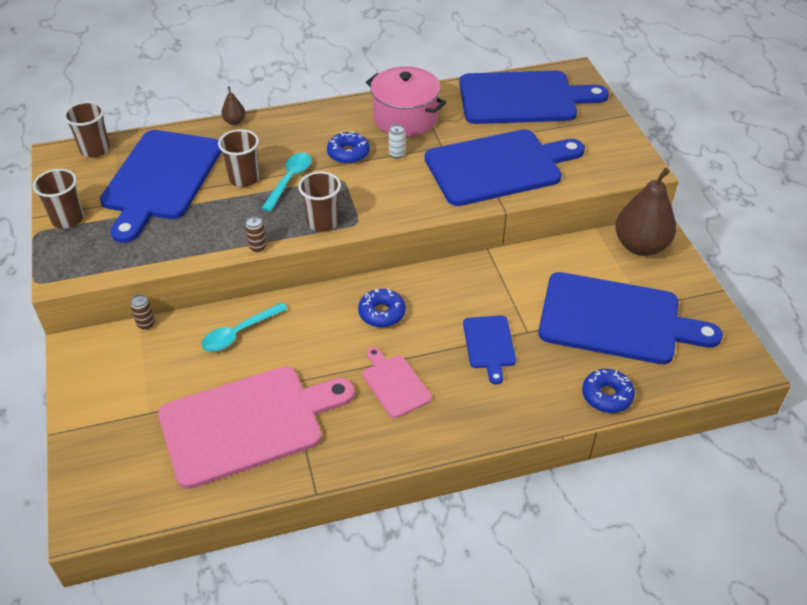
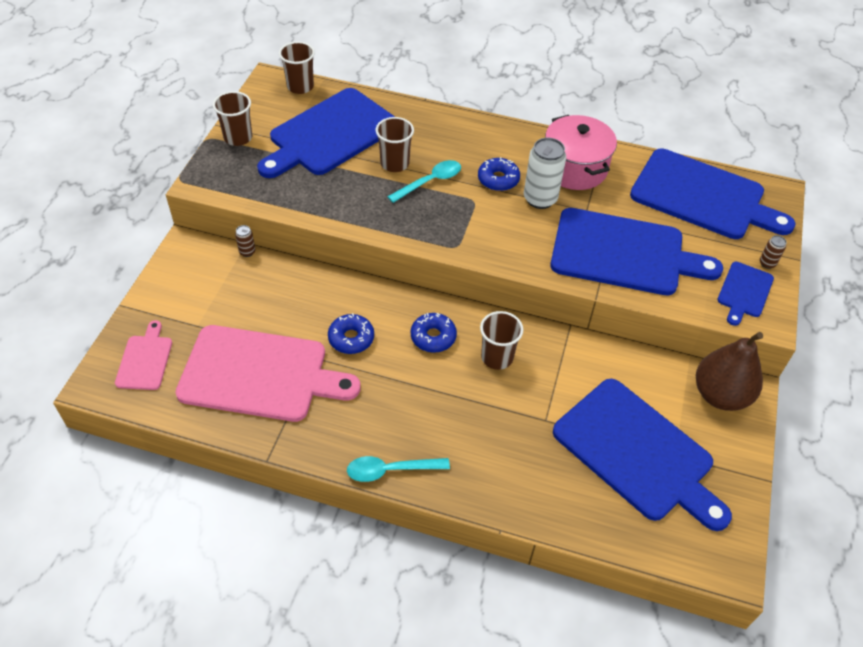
camera: 30 degrees right, 5 degrees up
turquoise spoon [201,302,288,352] -> turquoise spoon moved to [347,456,450,482]
brown pear [221,87,246,125] -> none
brown can [245,216,267,252] -> brown can moved to [760,235,787,269]
brown cup [298,171,341,232] -> brown cup moved to [480,311,523,370]
pink cutting board [363,347,432,418] -> pink cutting board moved to [115,320,172,390]
white can [388,124,405,158] -> white can [524,138,566,209], size x2.11
blue cutting board [463,316,516,384] -> blue cutting board moved to [717,262,774,326]
blue donut [582,369,635,413] -> blue donut moved to [328,313,374,354]

